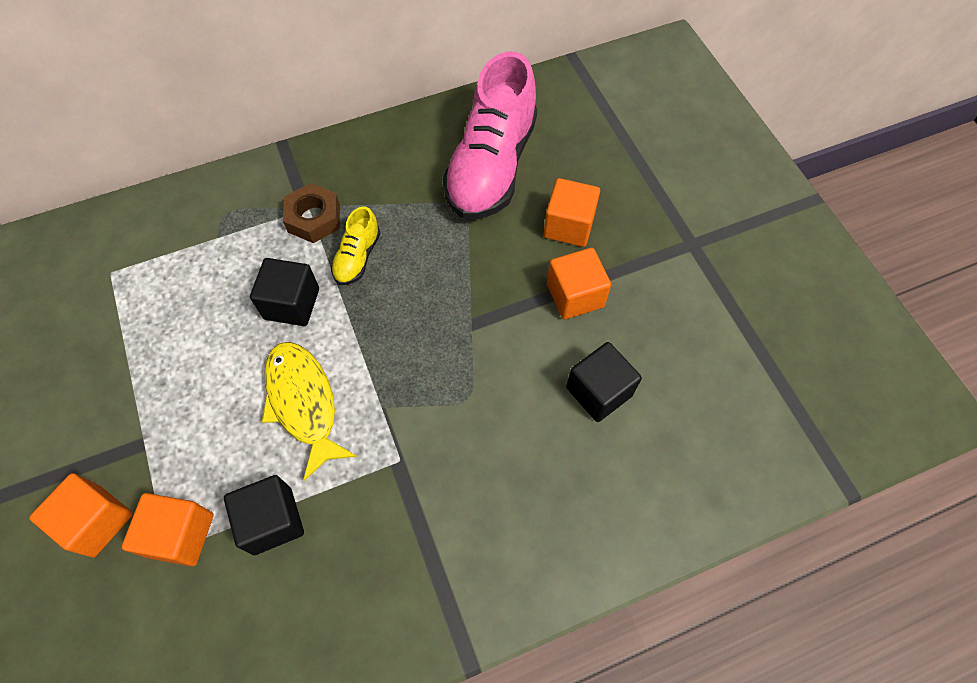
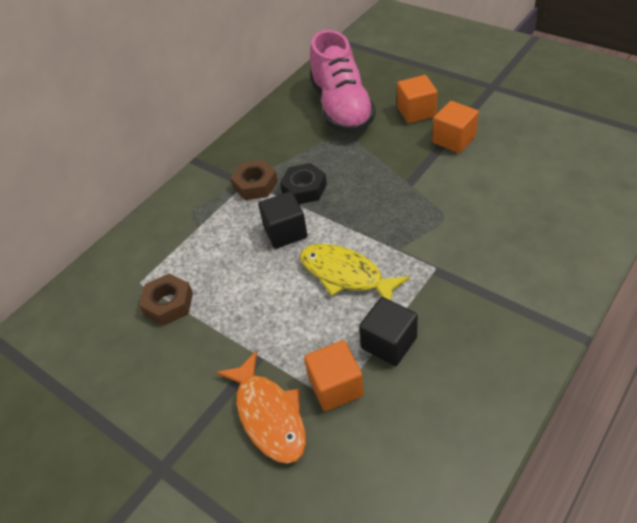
camera: 25 degrees left, 15 degrees down
orange cube [29,473,133,558] -> orange fish [216,350,306,464]
yellow shoe [331,206,381,285] -> black nut [280,163,327,204]
black cube [566,342,642,422] -> none
none -> brown nut [139,274,193,325]

